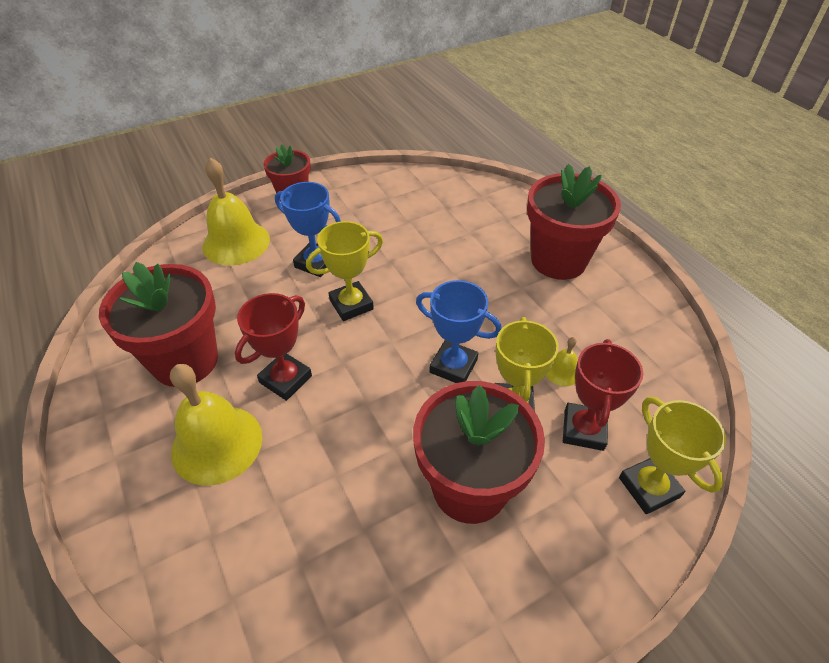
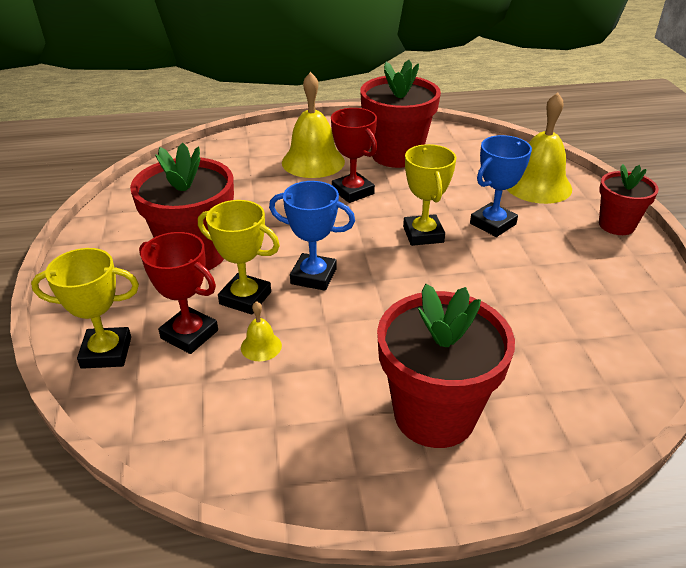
camera: 110 degrees right, 10 degrees down
blue trophy [416,280,502,383] -> blue trophy turned 60 degrees clockwise [269,181,355,291]

